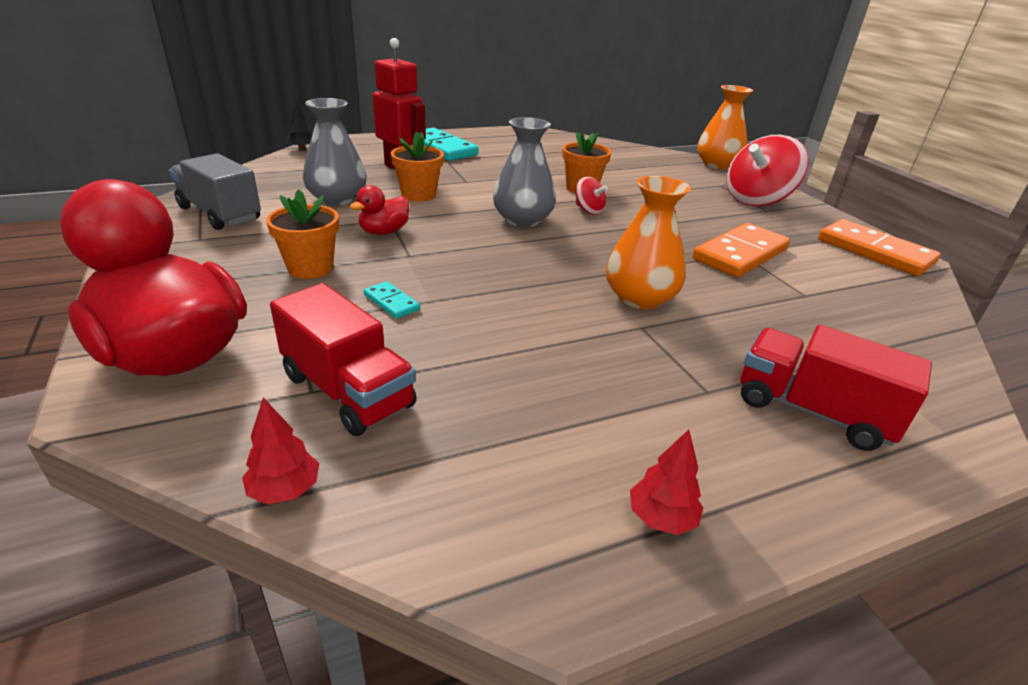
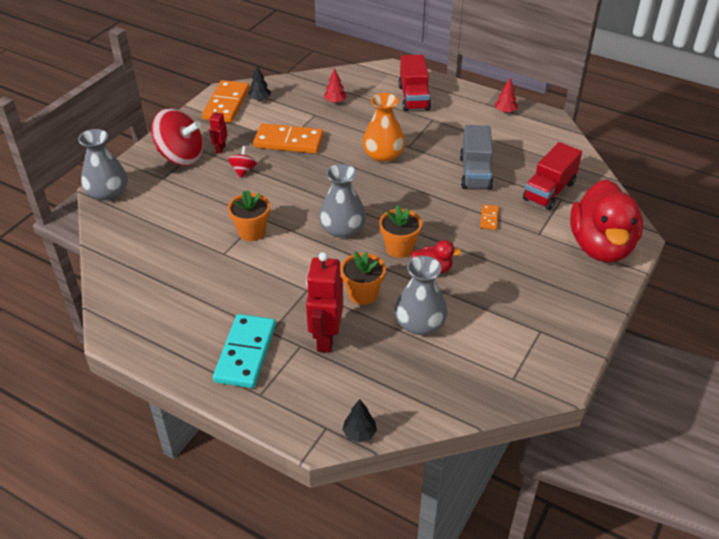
camera: 125 degrees left, 10 degrees up
grey truck [169,153,261,230] -> grey truck moved to [460,125,493,190]
red tree [242,398,319,505] -> red tree moved to [324,68,347,103]
orange flower pot [266,189,339,279] -> orange flower pot moved to [379,205,422,258]
red truck [270,283,417,436] -> red truck turned 150 degrees counterclockwise [523,142,582,210]
turquoise domino [364,281,420,319] -> orange domino [480,204,499,230]
red spinning top [576,177,608,215] -> red spinning top moved to [228,146,257,178]
orange vase [697,85,753,170] -> grey vase [78,129,128,201]
none -> red robot [209,109,227,154]
none -> black tree [248,66,271,101]

